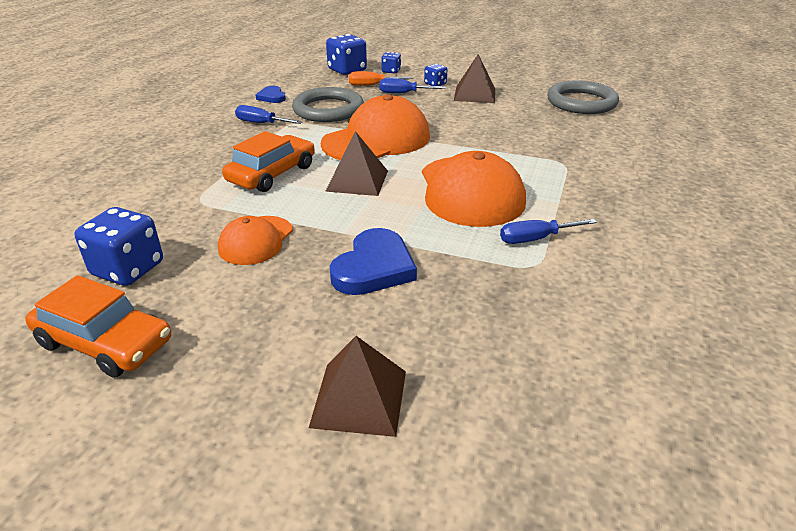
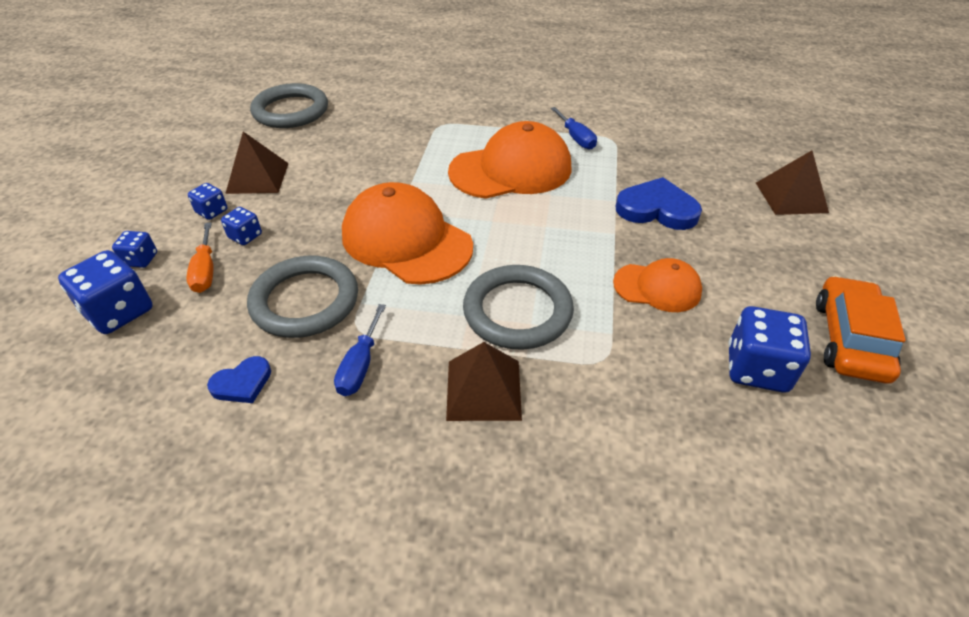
camera: 100 degrees left, 10 degrees up
orange car [222,131,315,192] -> grey ring [463,265,574,350]
brown pyramid [325,131,388,196] -> brown pyramid moved to [446,342,522,421]
blue screwdriver [379,78,446,93] -> blue dice [221,207,262,245]

